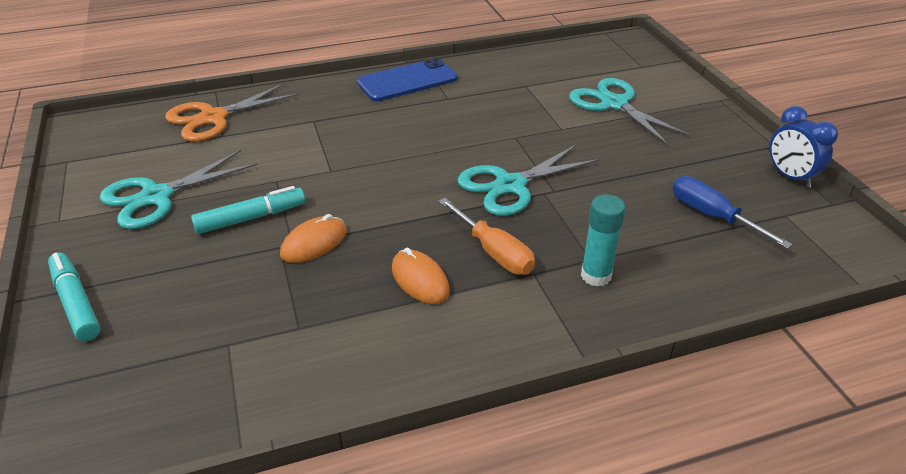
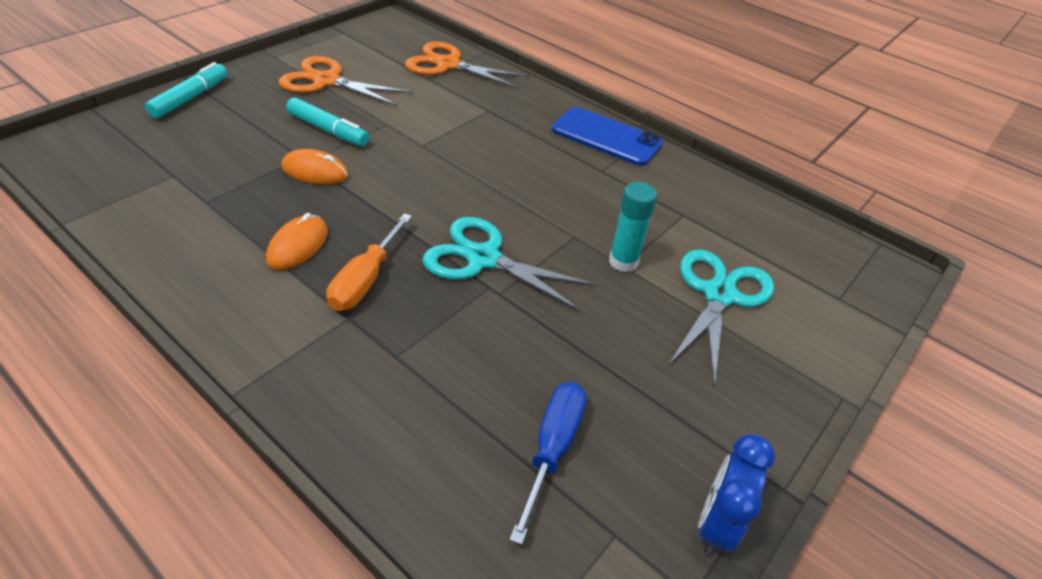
camera: 55 degrees right, 5 degrees up
turquoise scissors [100,150,258,229] -> orange scissors [279,56,412,106]
turquoise glue stick [581,194,626,287] -> turquoise glue stick moved to [609,182,657,272]

